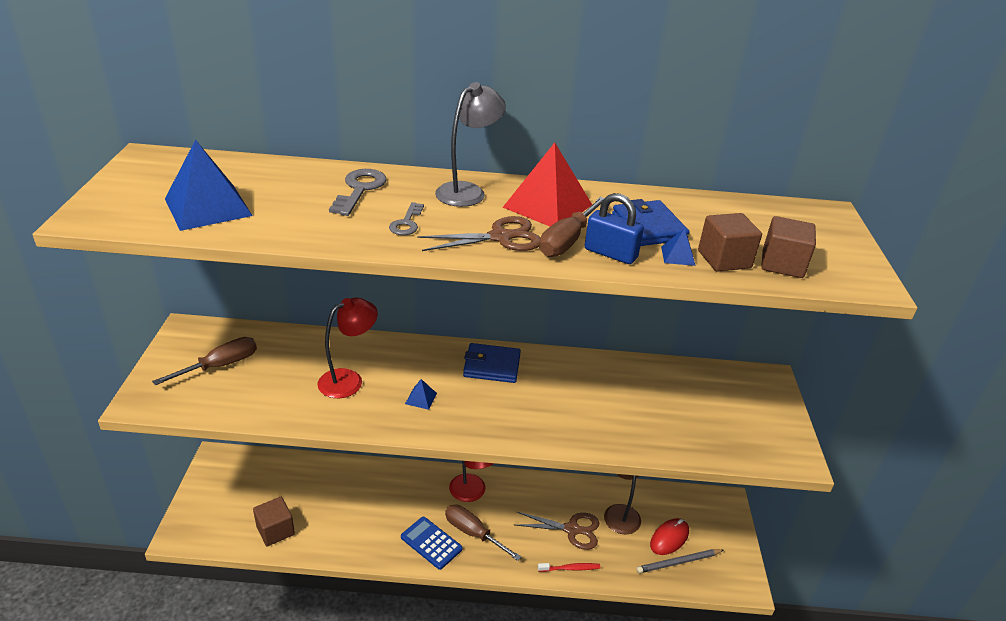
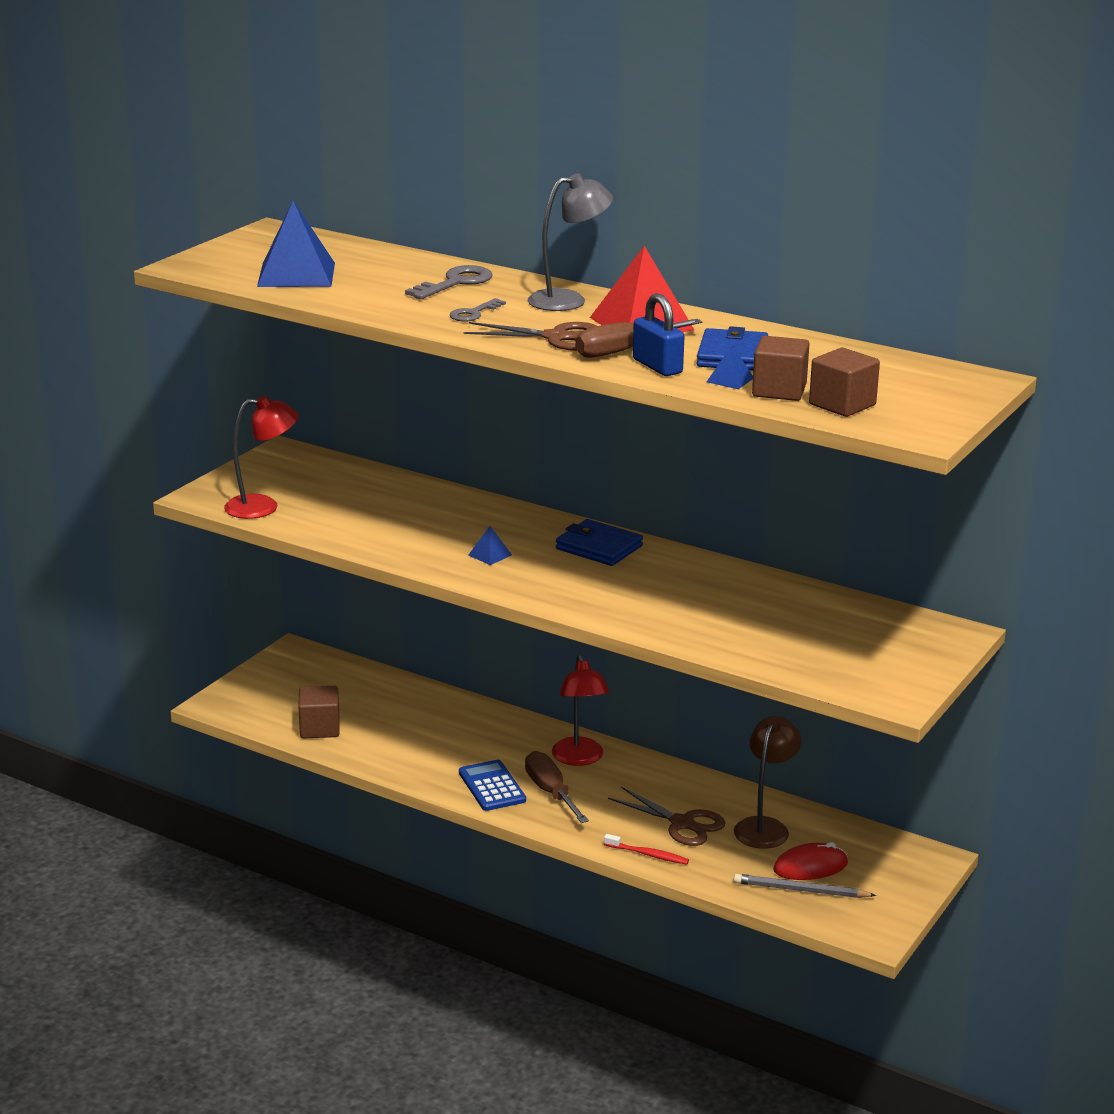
camera: 30 degrees right, 10 degrees down
brown screwdriver [152,337,257,385] -> none
red lamp [317,298,378,398] -> red lamp moved to [224,396,299,519]

